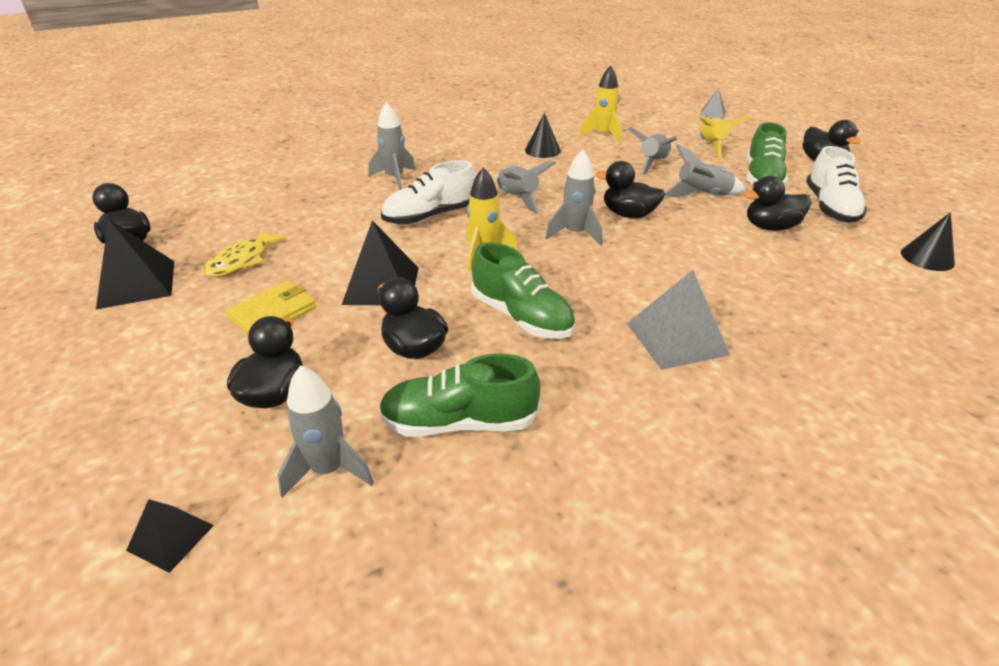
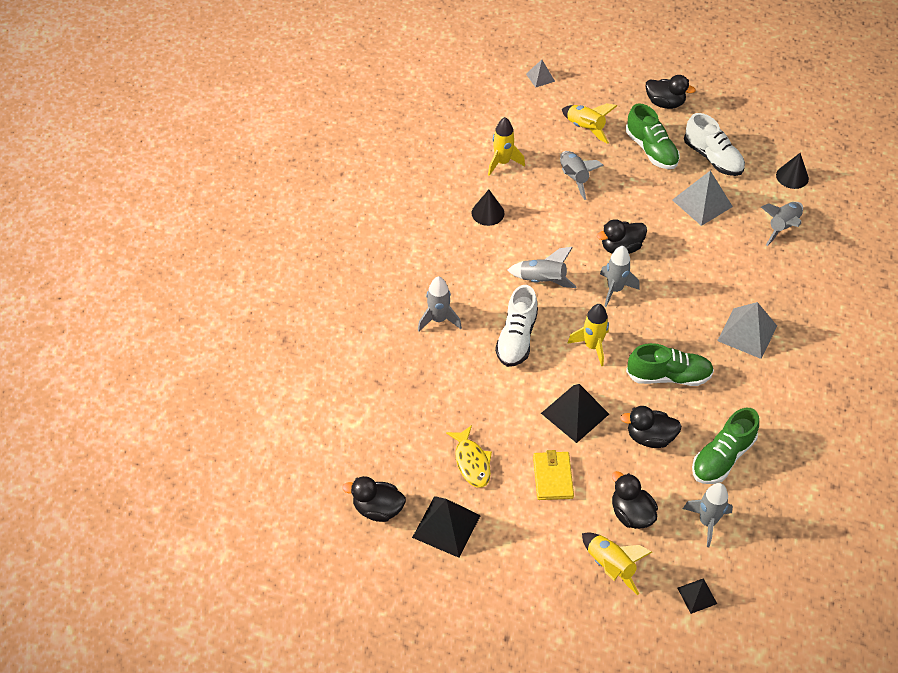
camera: 45 degrees left, 15 degrees up
grey rocket [665,144,746,198] -> grey rocket moved to [761,202,803,246]
black duck [743,176,811,231] -> grey pyramid [672,171,733,226]
none -> yellow rocket [582,533,652,595]

